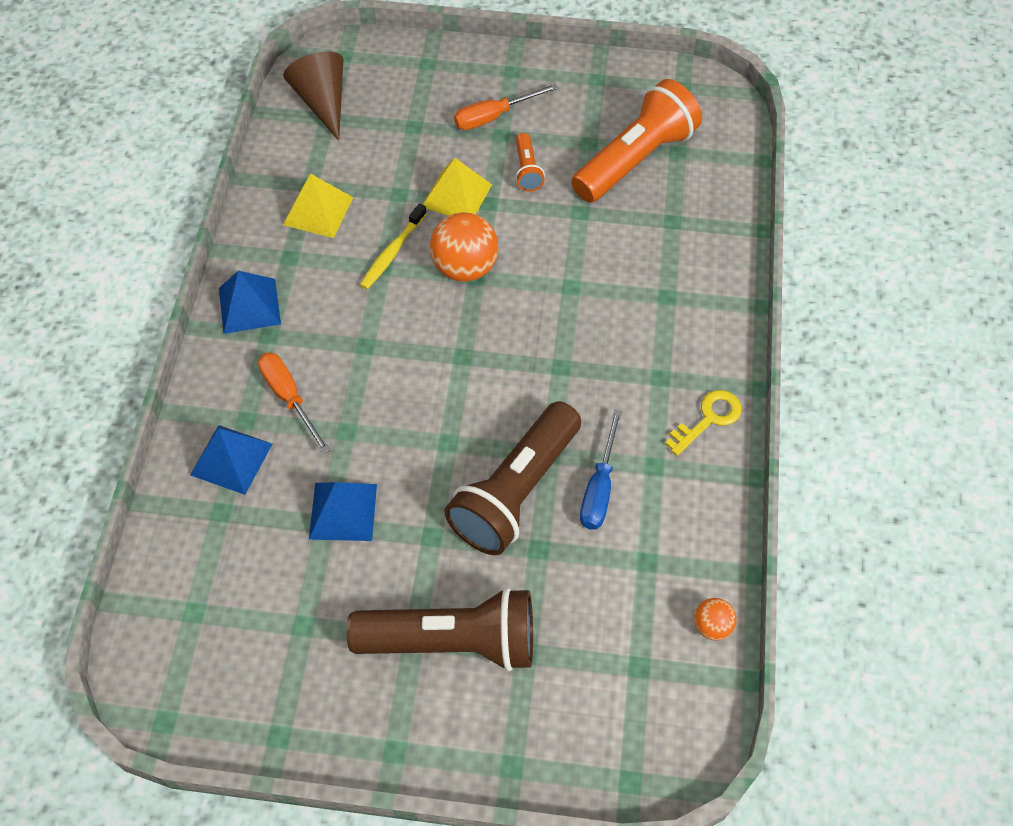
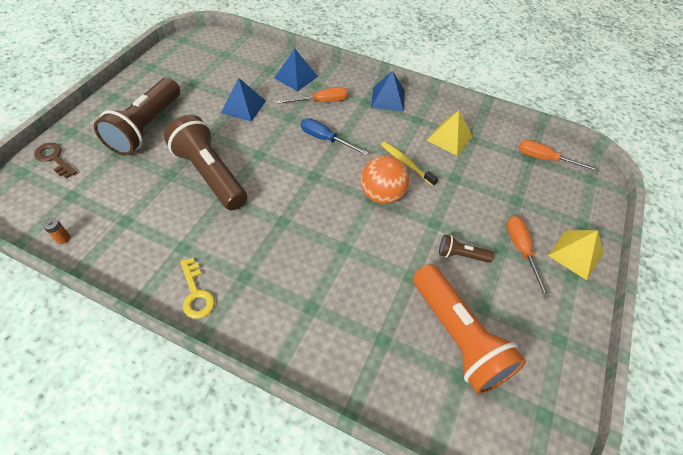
camera: 105 degrees right, 5 degrees down
brown cone [283,51,343,141] -> orange screwdriver [519,140,599,172]
yellow pyramid [423,158,492,216] -> yellow pyramid moved to [548,230,604,280]
orange flashlight [516,133,545,191] -> brown flashlight [439,235,494,263]
blue screwdriver [580,409,622,530] -> blue screwdriver moved to [301,118,369,156]
orange ball [694,598,737,641] -> orange battery [43,218,70,244]
none -> brown key [34,143,77,179]

